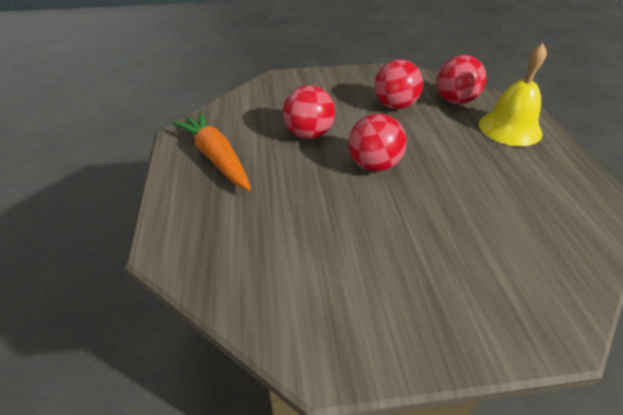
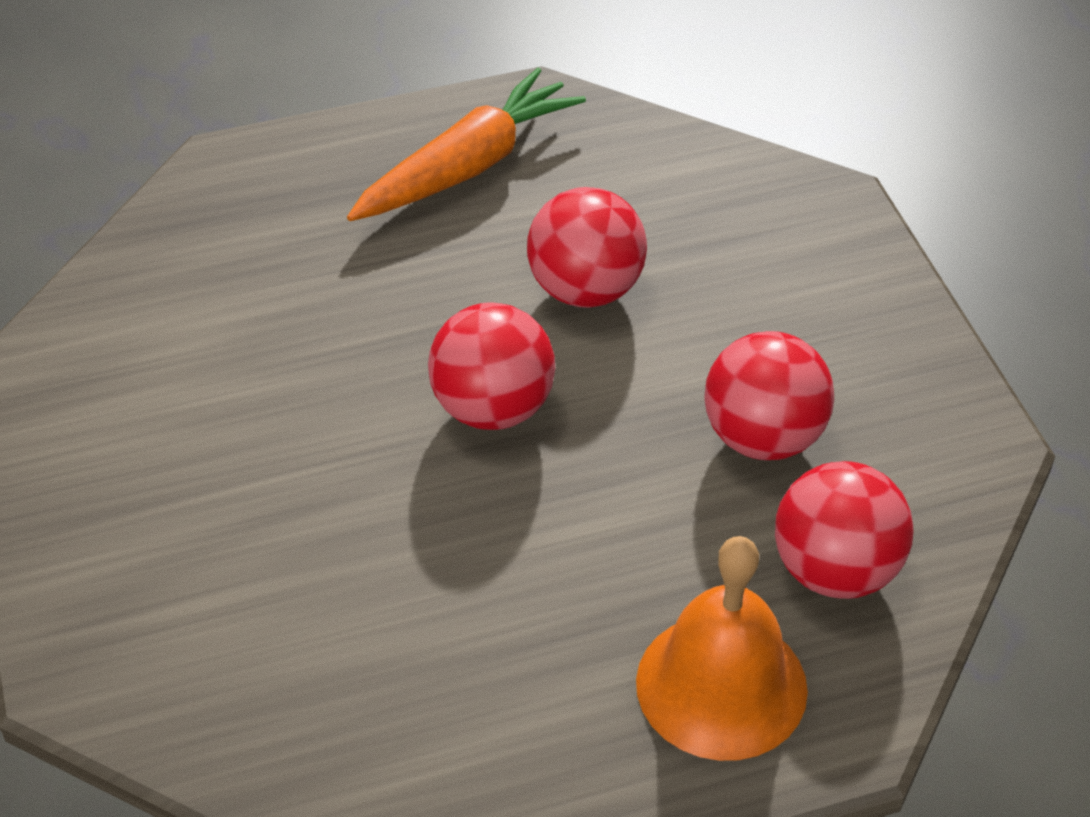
camera: 80 degrees right, 5 degrees up
yellow bell [479,43,547,146] -> orange bell [636,536,808,761]

